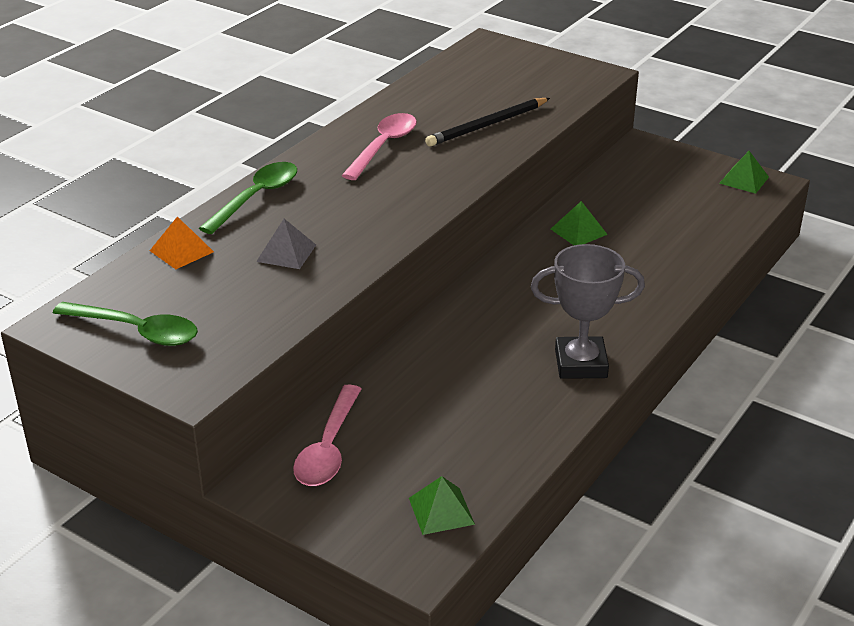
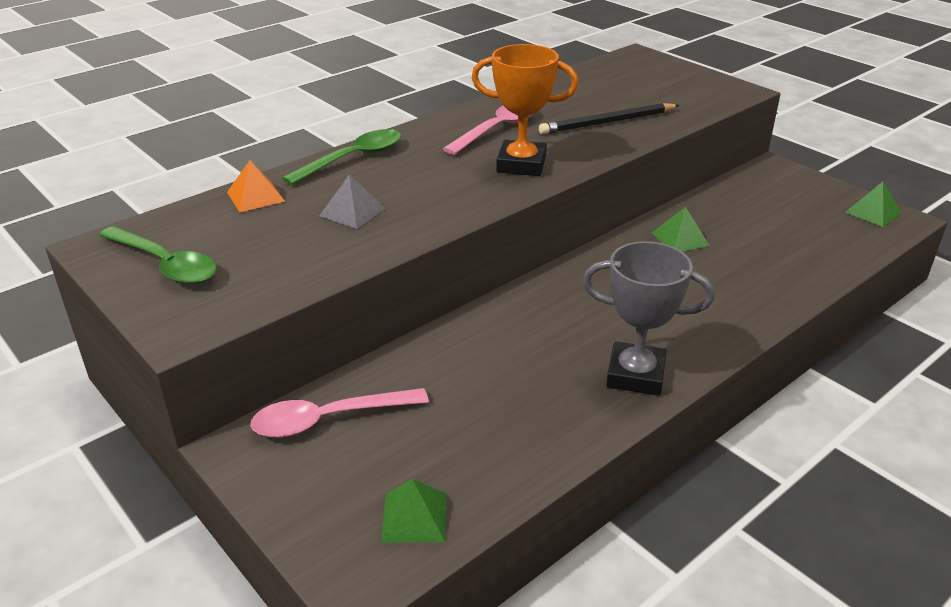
camera: 15 degrees right, 0 degrees up
pink spoon [293,384,361,486] -> pink spoon turned 45 degrees clockwise [250,388,429,438]
none -> orange trophy [472,44,578,176]

